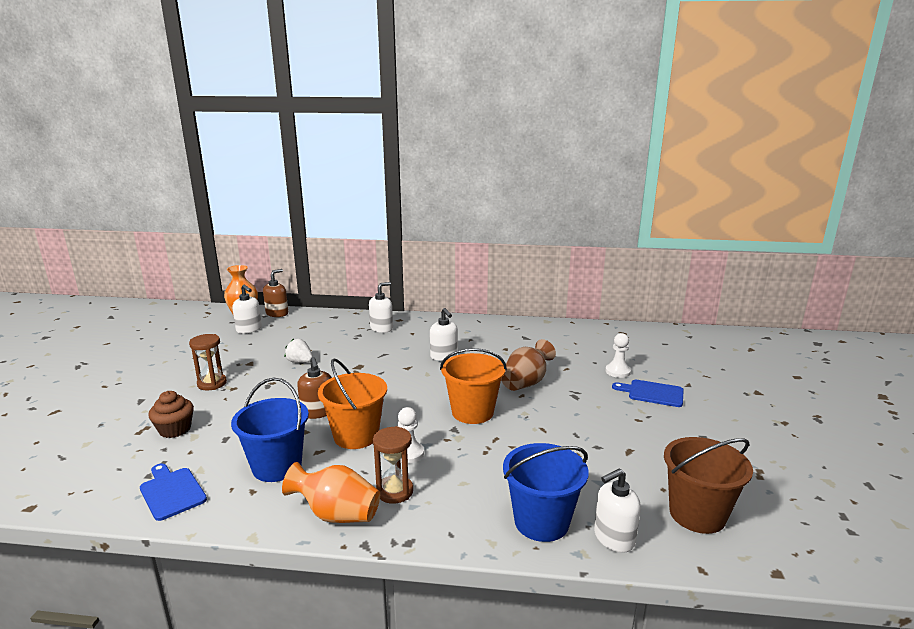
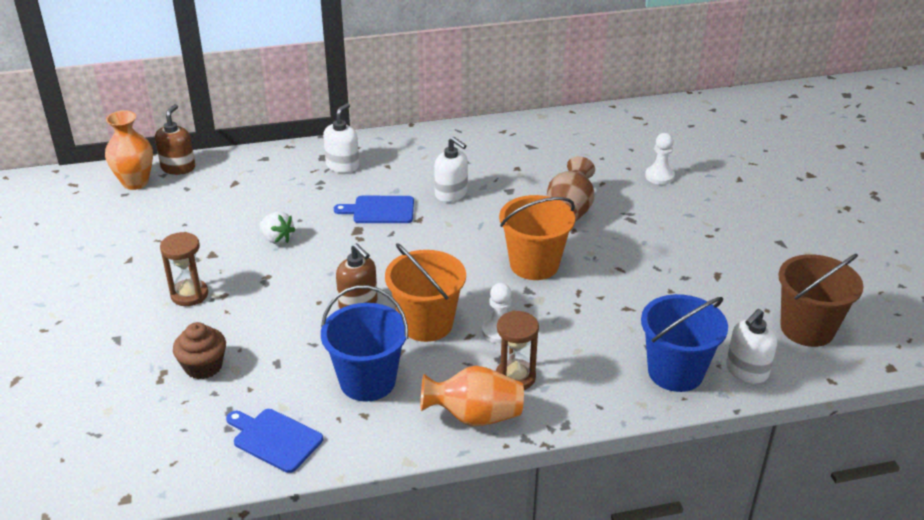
camera: 20 degrees left, 15 degrees up
white soap dispenser [232,285,262,334] -> none
white strawberry [285,338,313,363] -> white strawberry turned 150 degrees counterclockwise [260,211,296,244]
blue cutting board [612,380,684,407] -> blue cutting board moved to [334,196,414,223]

